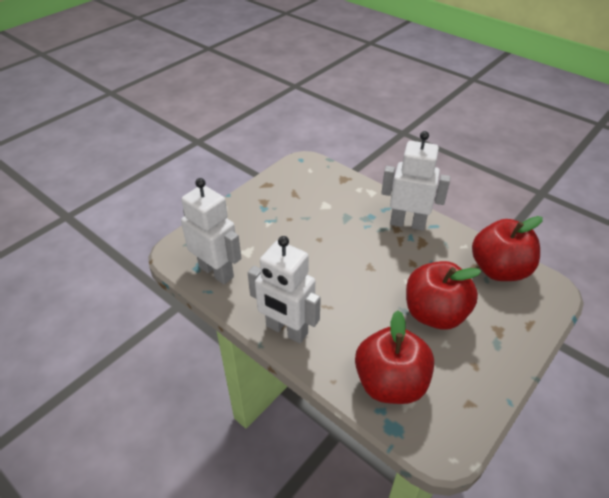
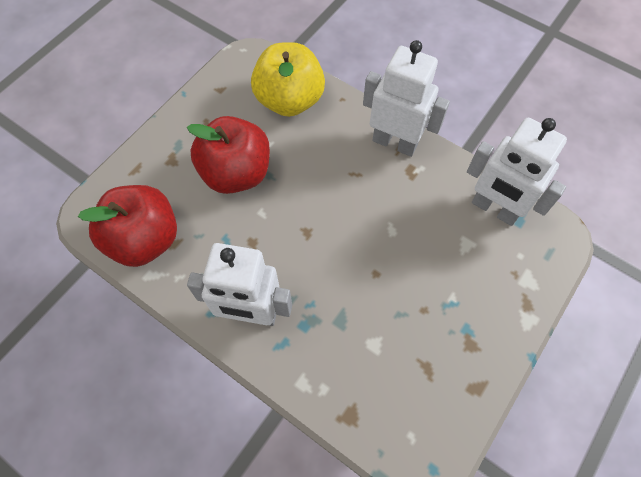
camera: 175 degrees right, 20 degrees up
red apple [355,310,434,404] -> yellow apple [251,42,325,117]

